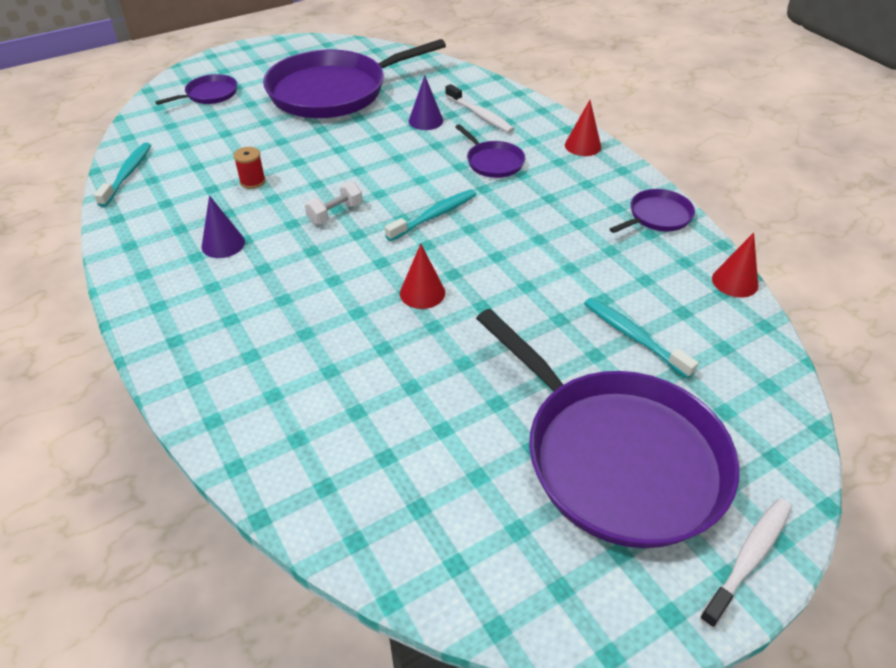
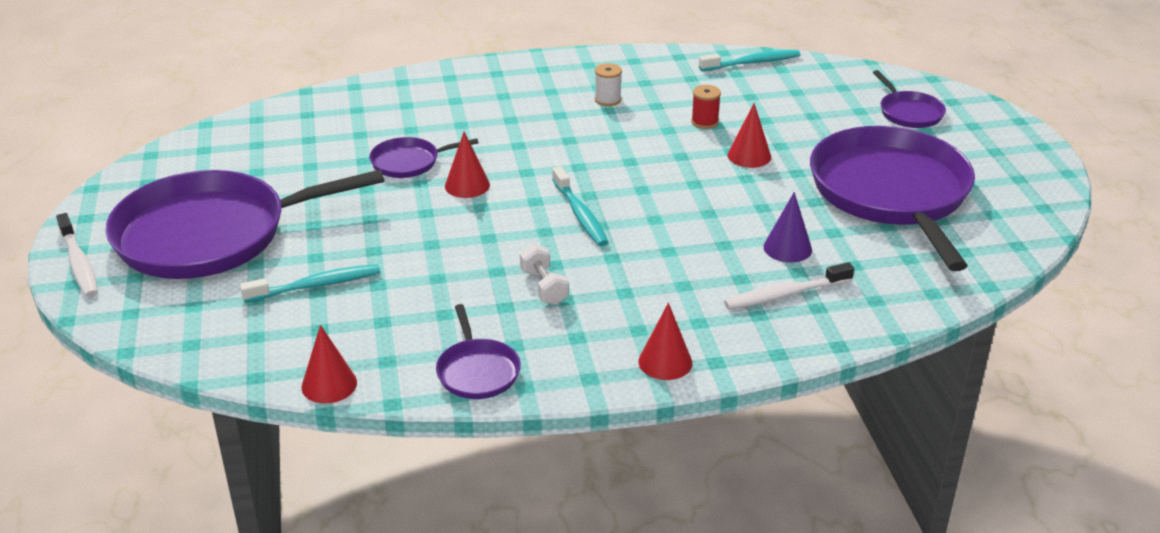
camera: 110 degrees right, 10 degrees down
turquoise toothbrush [94,142,151,207] -> turquoise toothbrush turned 45 degrees counterclockwise [699,50,800,71]
purple cone [202,195,245,258] -> white spool [595,63,622,106]
white dumbbell [305,182,363,224] -> white dumbbell moved to [520,244,569,305]
purple pan [455,124,525,178] -> purple pan moved to [369,137,479,178]
none -> red cone [728,103,771,168]

